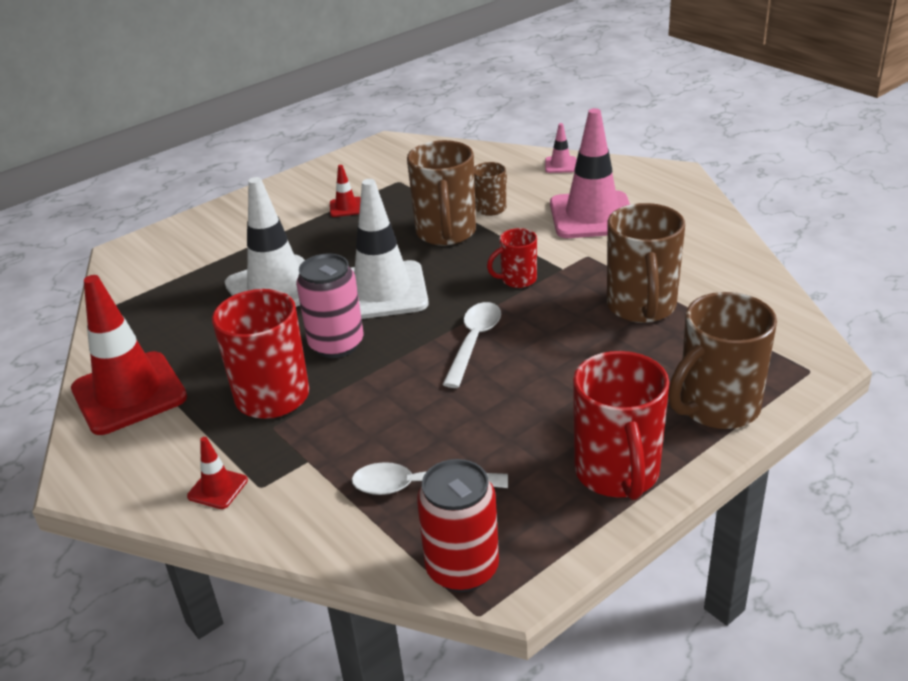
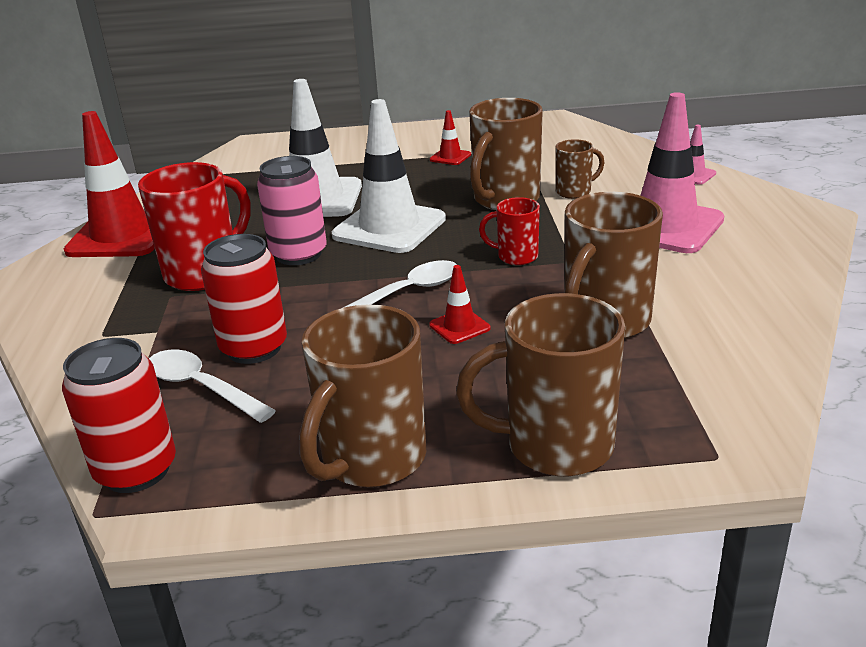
camera: 35 degrees right, 5 degrees down
red traffic cone [187,437,248,509] -> red traffic cone moved to [429,265,491,344]
red mug [573,351,670,500] -> brown mug [299,304,426,487]
none -> red can [201,234,287,364]

